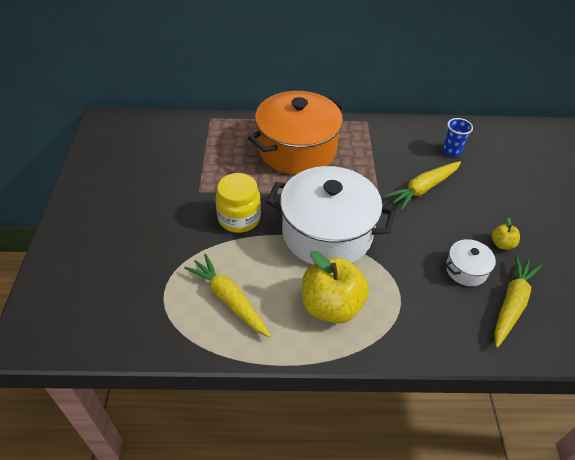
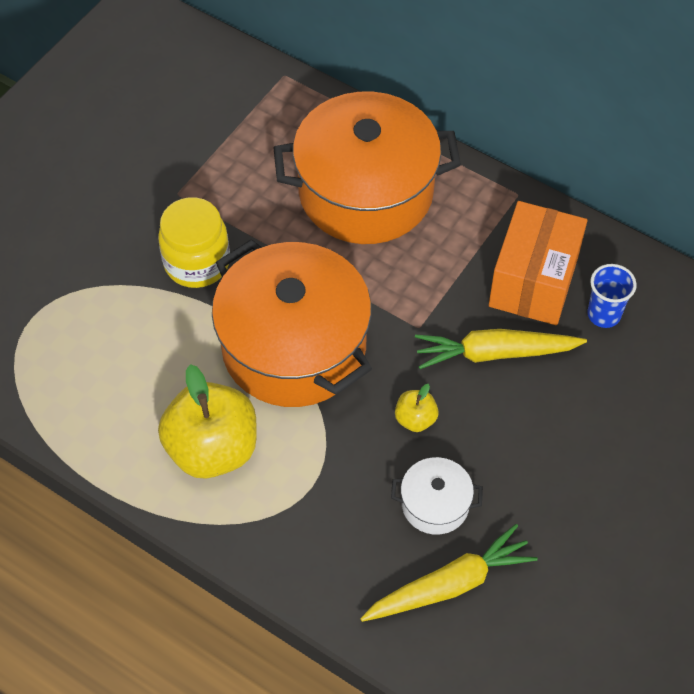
camera: 35 degrees right, 10 degrees up
yellow carrot [184,254,271,337] -> none
white pot [266,166,395,265] -> orange pot [212,239,372,407]
yellow apple [491,217,520,249] -> yellow apple moved to [395,384,439,432]
none -> orange box [489,201,587,325]

